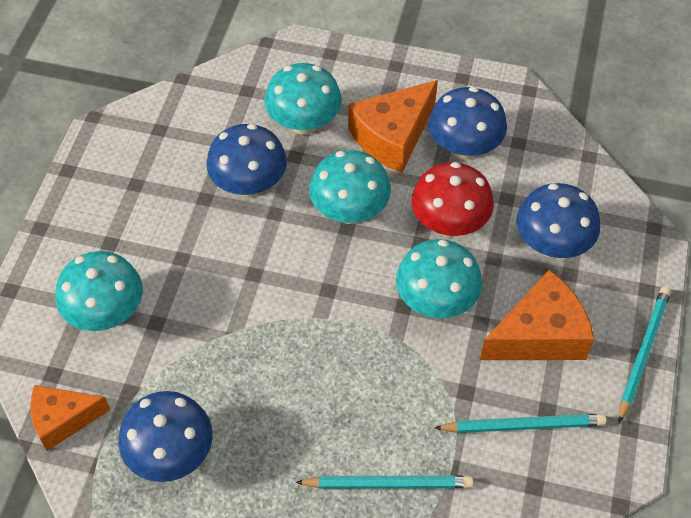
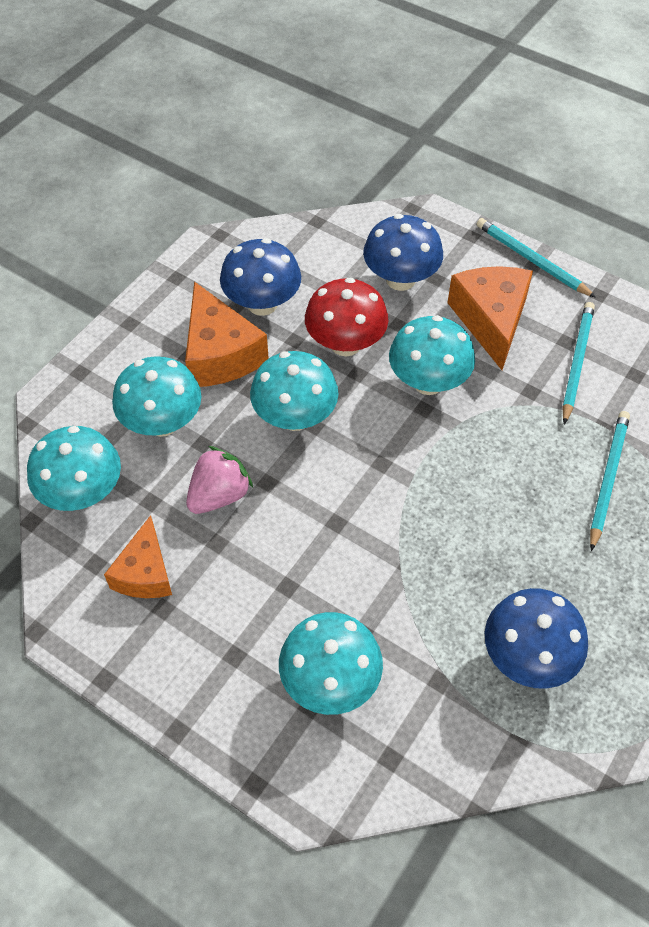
camera: 70 degrees left, 0 degrees up
orange cheese [30,385,110,451] -> orange cheese moved to [104,515,172,598]
blue mushroom [207,124,287,197] -> pink strawberry [186,446,253,514]
none -> turquoise mushroom [27,426,121,511]

